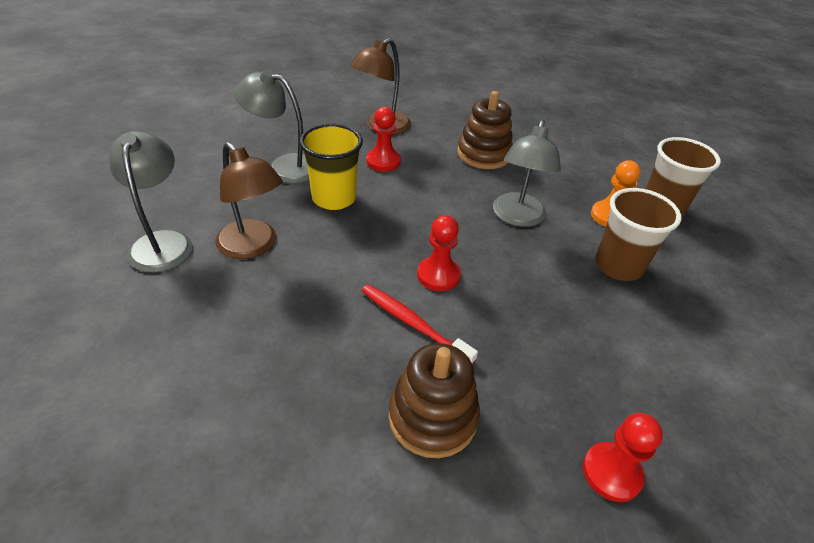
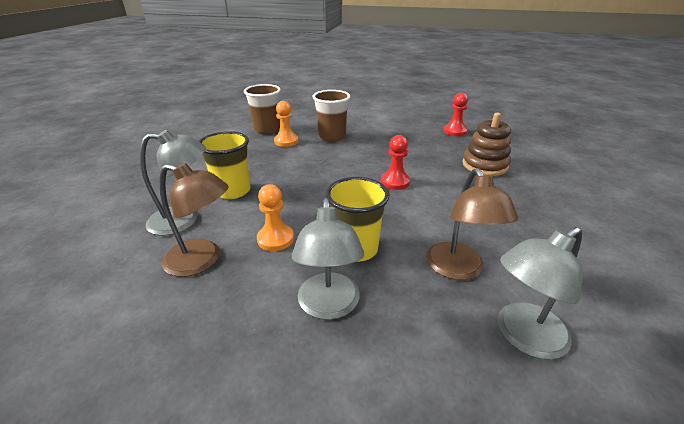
camera: 110 degrees left, 10 degrees down
brown lamp [215,142,283,259] -> brown lamp turned 150 degrees clockwise [426,168,518,280]
red toothbrush [362,285,478,364] -> none
red pawn [366,107,401,172] -> orange pawn [257,184,294,251]
brown stacking toy [457,91,513,169] -> yellow cup [199,131,251,199]
grey lamp [493,120,561,227] -> grey lamp moved to [140,130,206,236]

